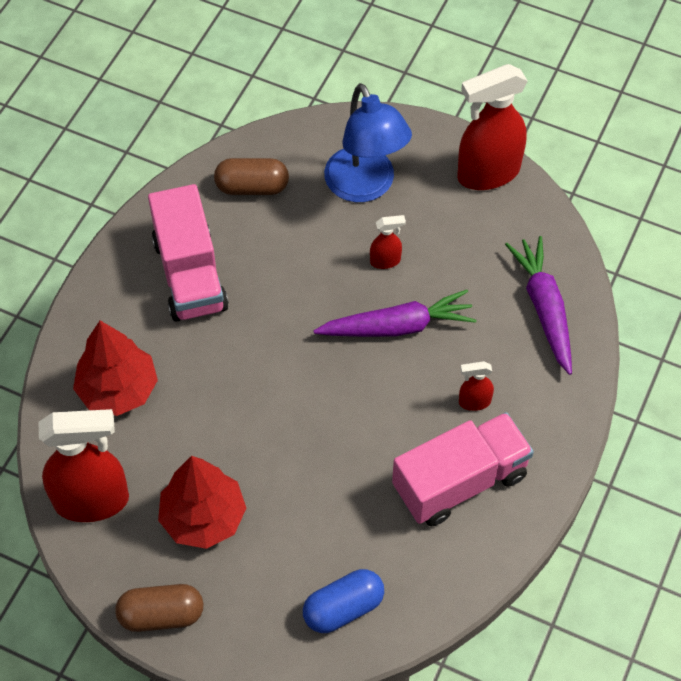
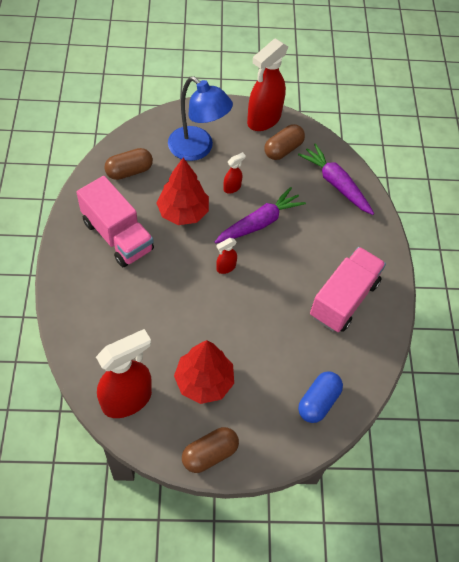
camera: 30 degrees left, 0 degrees up
red tree [73,321,158,416] -> red tree moved to [157,158,209,225]
red spray bottle [459,361,494,411] -> red spray bottle moved to [216,238,237,274]
none -> brown capsule [265,124,305,160]

